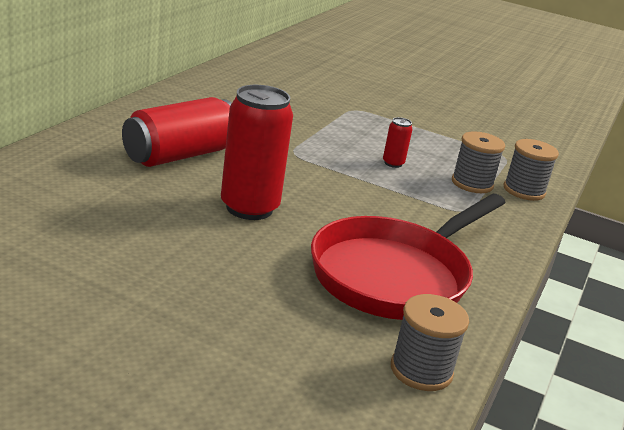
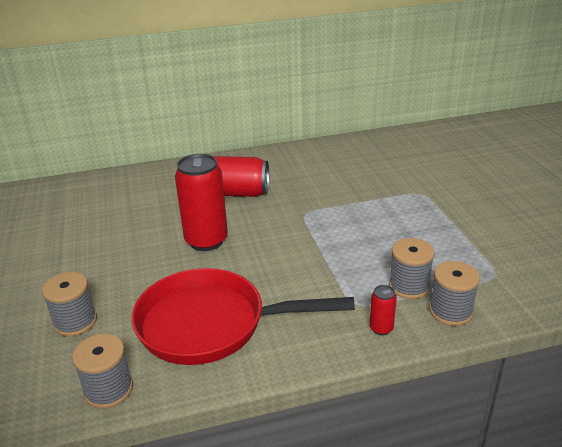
camera: 55 degrees right, 5 degrees up
red can [383,117,413,168] -> red can moved to [370,285,397,335]
none -> grey spool [42,272,97,337]

